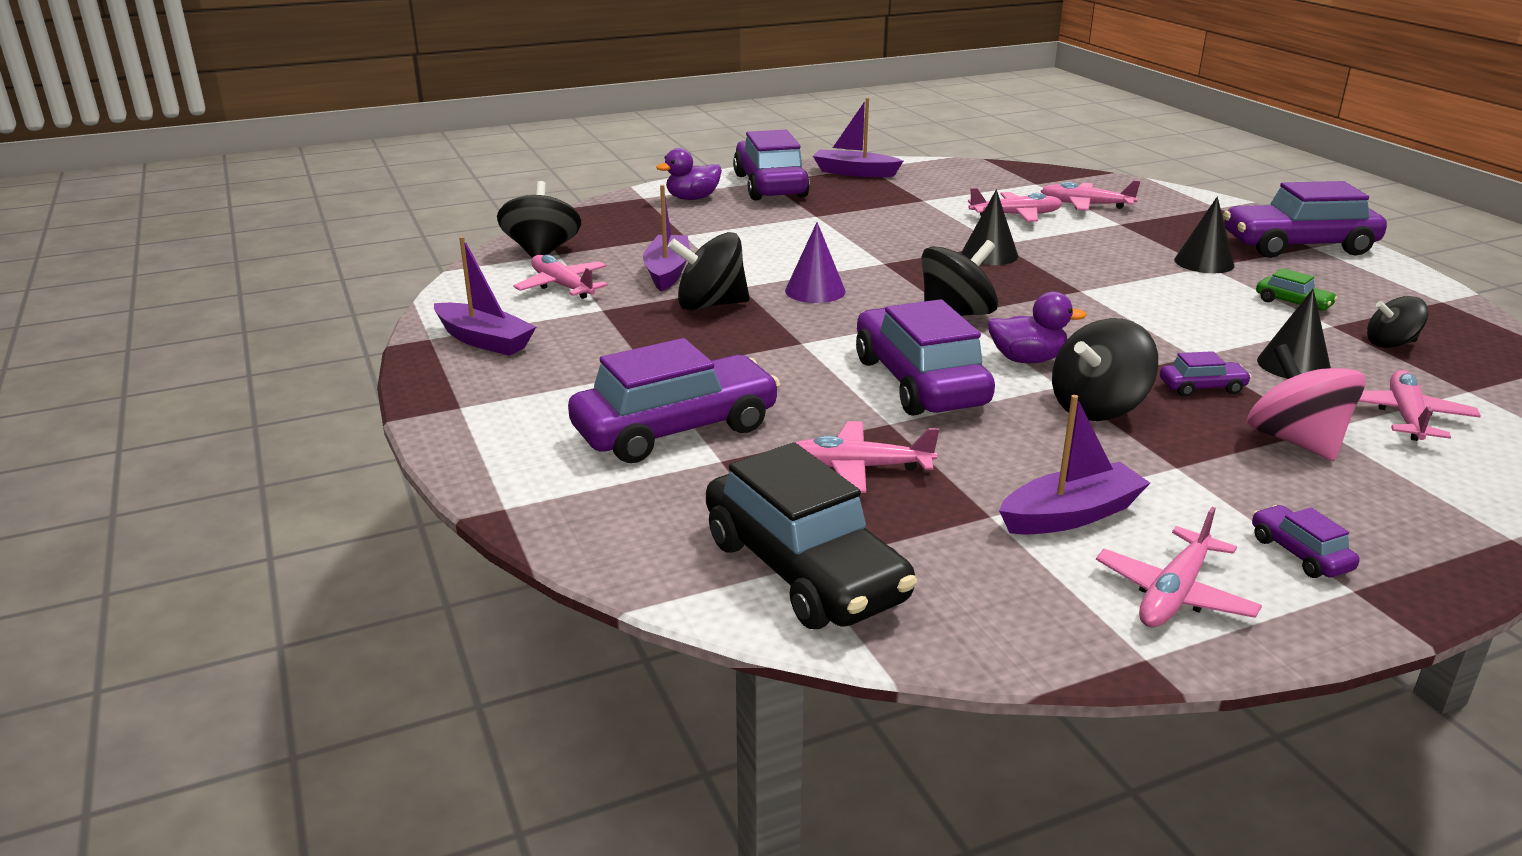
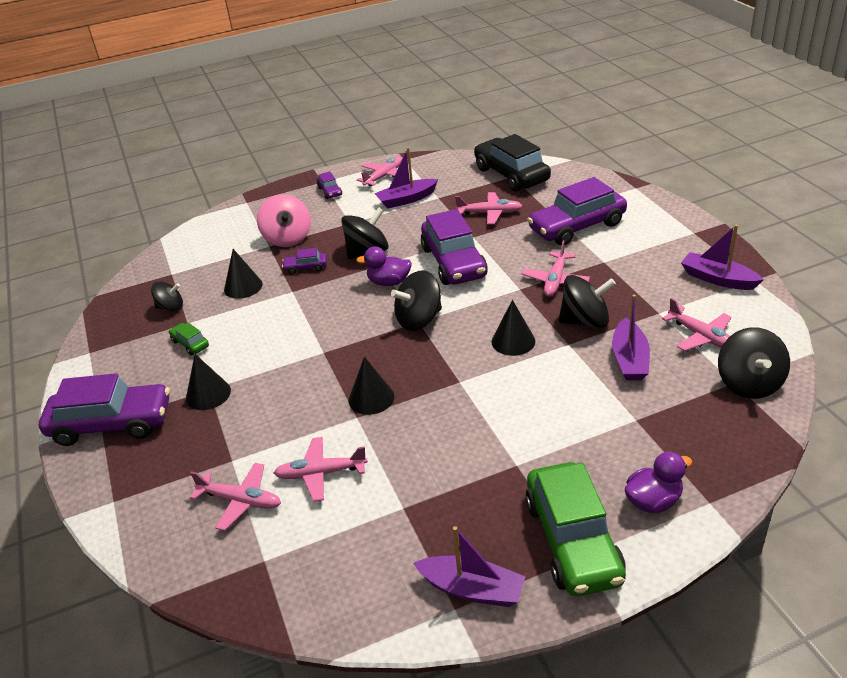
camera: 175 degrees left, 10 degrees up
purple car [733,130,810,200] -> green car [525,462,626,596]
purple cone [785,222,846,303] -> black cone [492,300,535,356]
pink plane [1358,370,1481,441] -> pink plane moved to [522,240,590,297]

